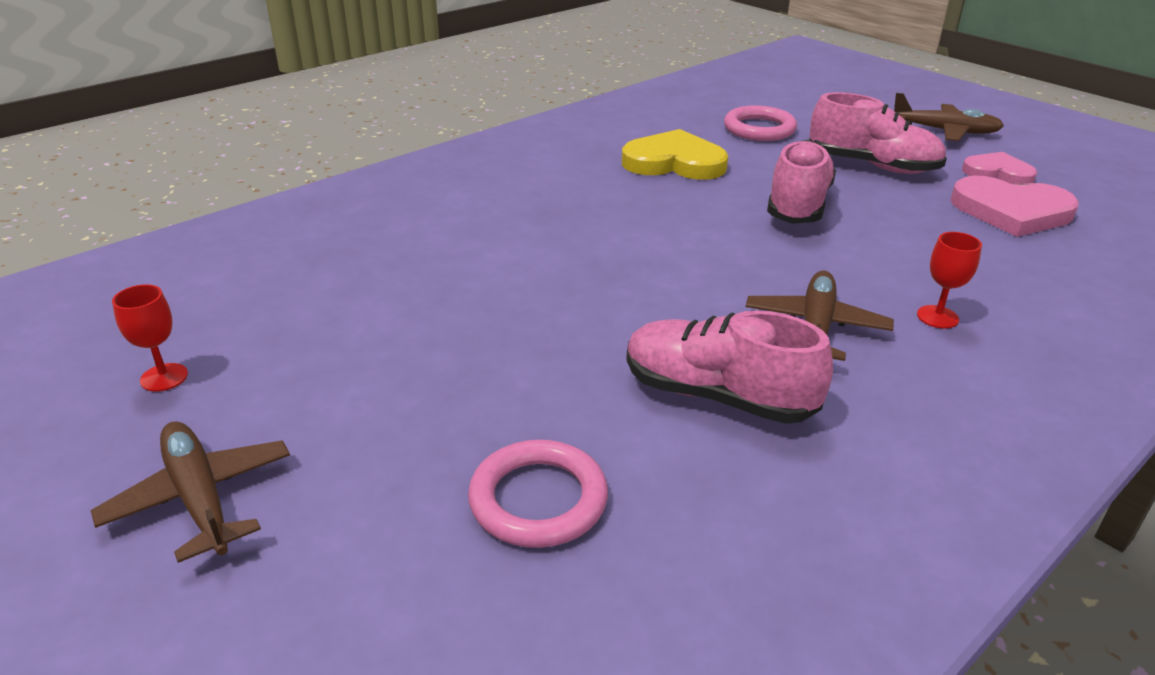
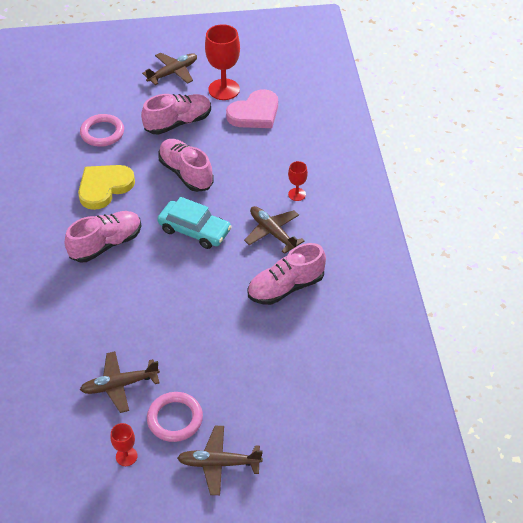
camera: 55 degrees left, 15 degrees up
pink ring [468,440,608,548] -> pink ring moved to [147,392,203,442]
pink heart [962,152,1037,184] -> red goblet [205,24,240,100]
none -> pink shoe [65,211,141,262]
none -> brown plane [80,351,160,413]
none -> turquoise car [157,197,232,249]

